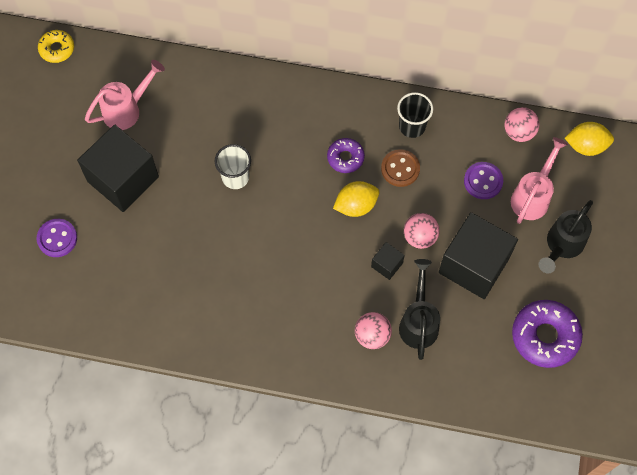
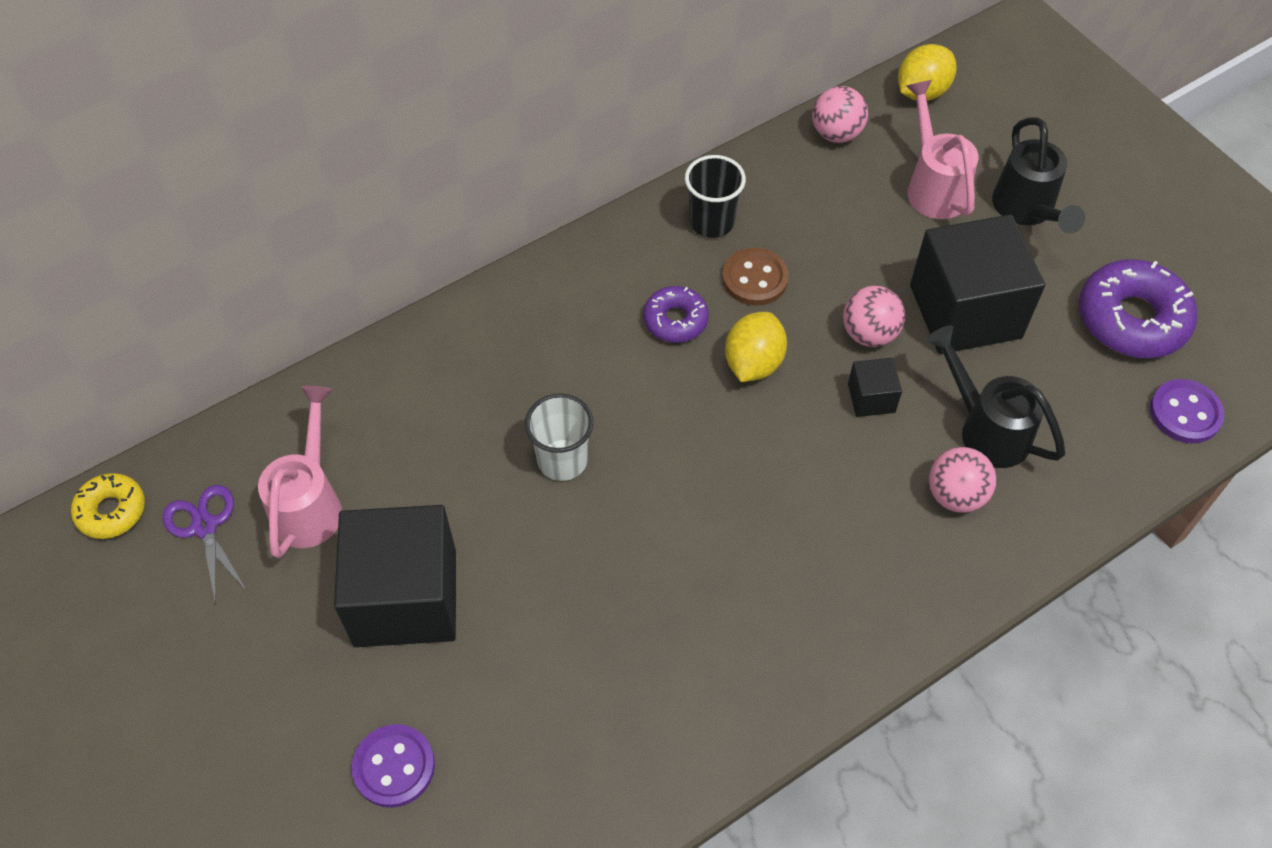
camera: 45 degrees left, 10 degrees down
purple button [464,162,503,199] -> purple button moved to [1150,379,1225,443]
none -> purple scissors [163,485,247,604]

